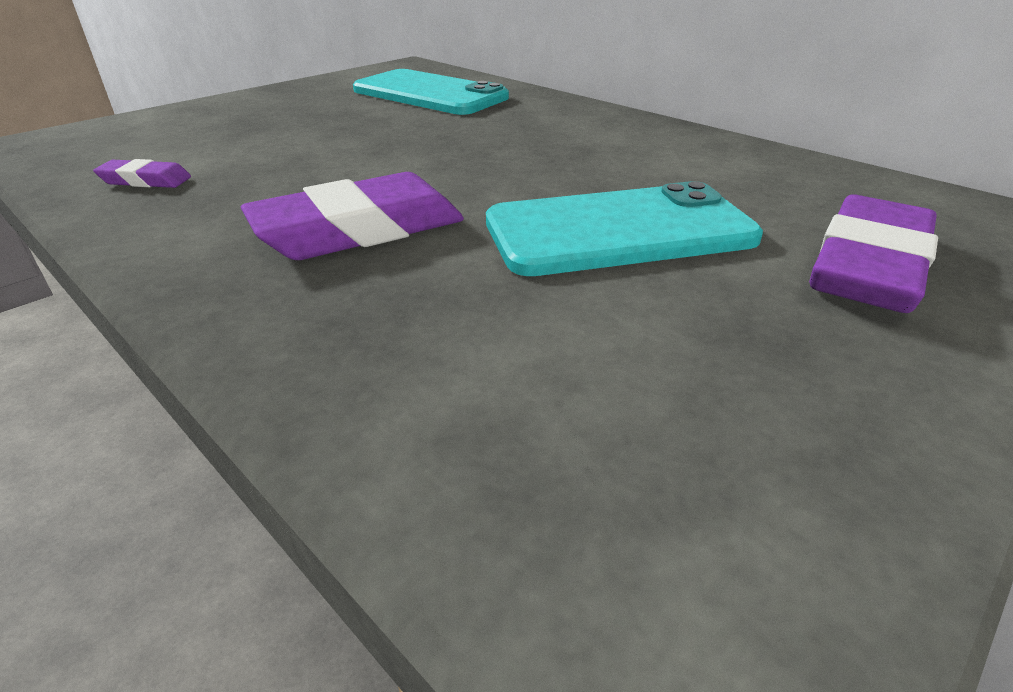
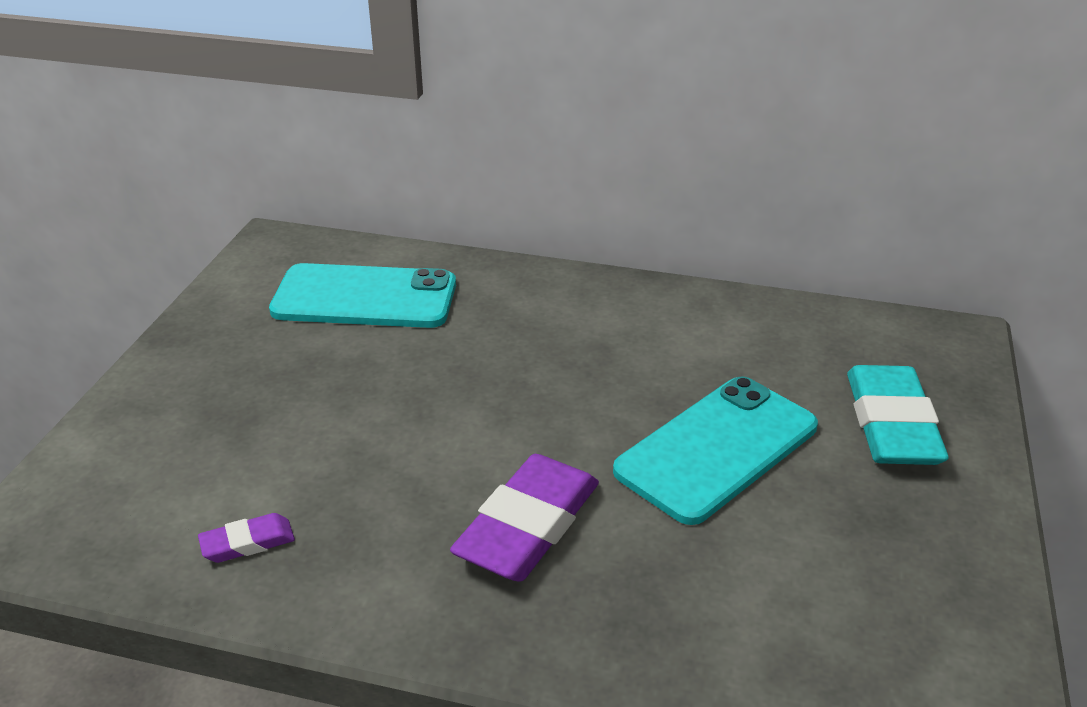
camera: 30 degrees left, 0 degrees up
purple eraser [809,194,938,313] -> turquoise eraser [847,365,949,465]

